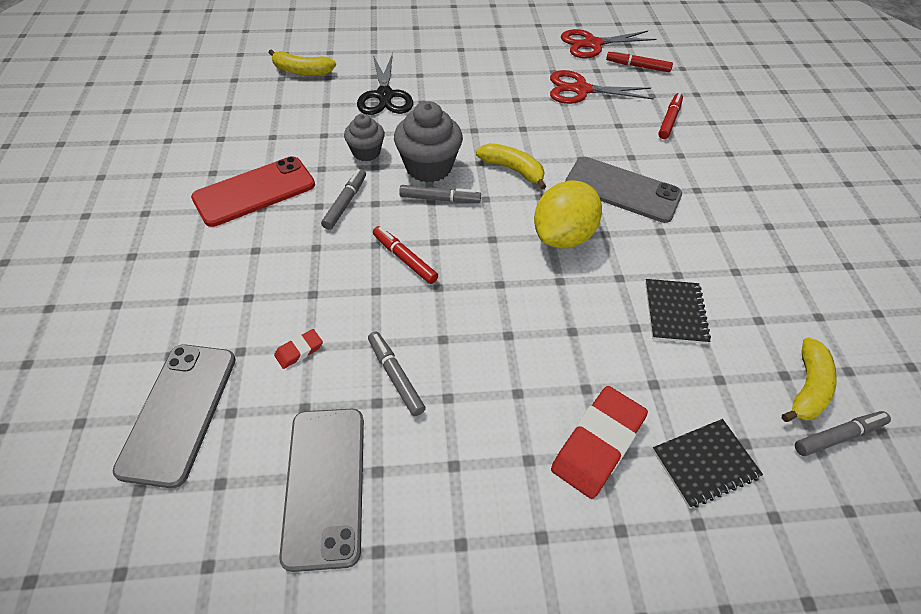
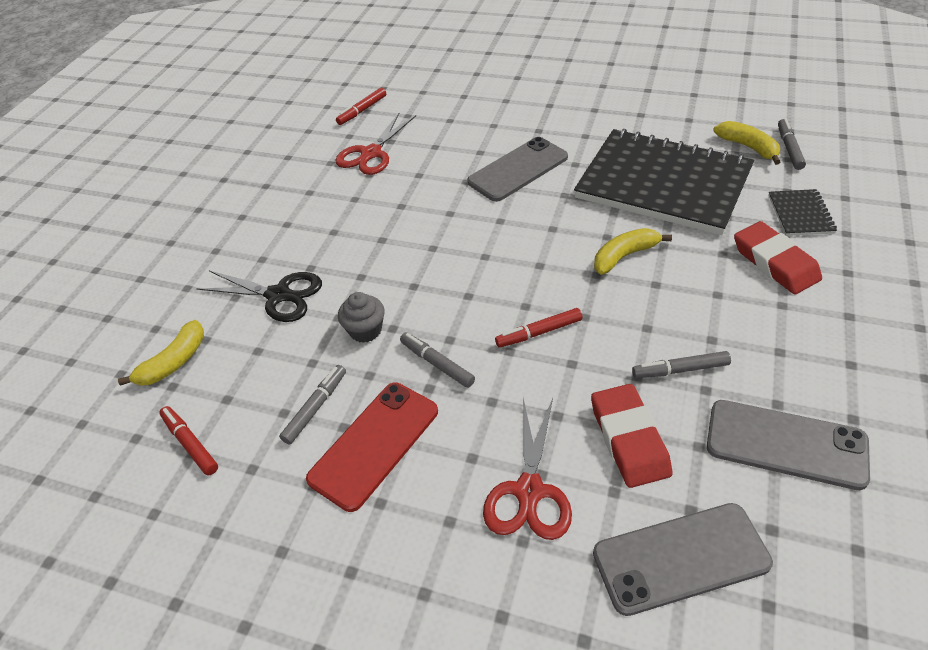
camera: 60 degrees left, 5 degrees down
grey phone [113,344,236,488] -> grey phone turned 45 degrees counterclockwise [593,503,773,616]
red phone [191,156,315,227] -> red phone turned 45 degrees clockwise [306,383,438,512]
red eraser [274,329,323,369] -> red eraser [591,384,672,488], size x2.14
grey cupcake [394,101,463,183] -> none
grey marker [399,185,481,203] -> grey marker moved to [279,365,346,444]
yellow banana [476,143,546,190] -> yellow banana moved to [594,228,672,274]
yellow lemon [534,180,602,249] -> none
red scissors [561,29,656,59] -> red scissors moved to [483,398,572,540]
black notebook [645,279,711,344] -> black notebook [574,129,754,235], size x2.47
red marker [658,92,683,139] -> red marker moved to [159,406,218,475]

